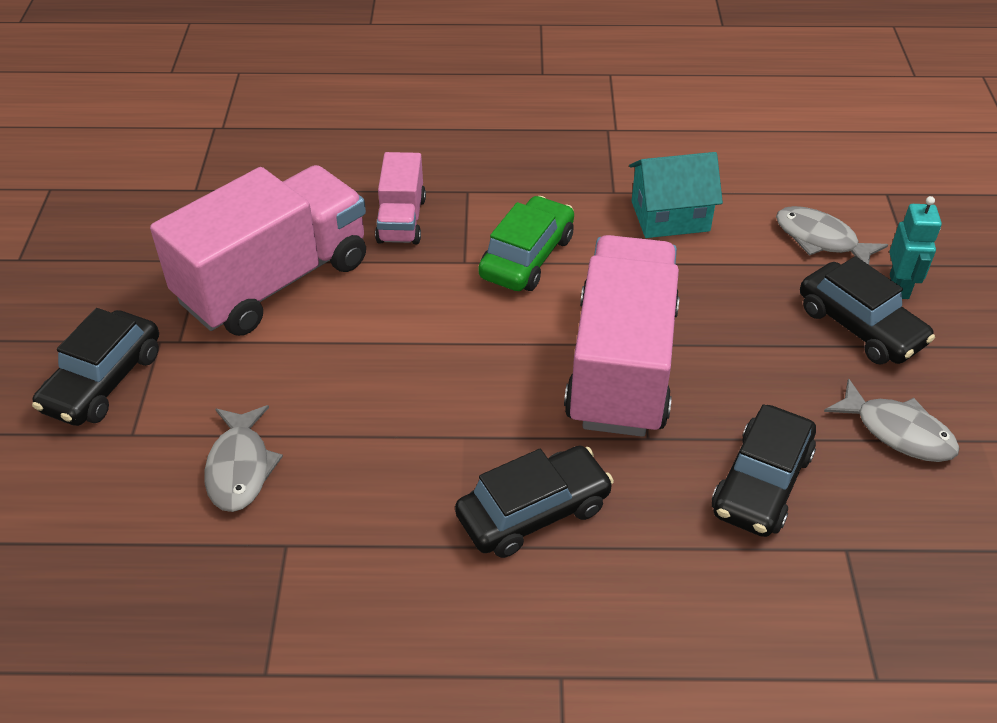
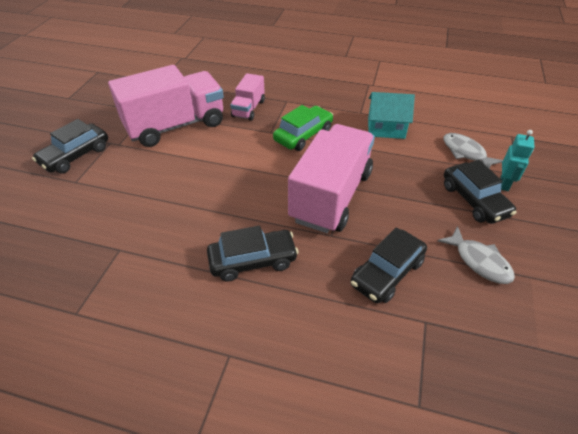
camera: 15 degrees right, 0 degrees up
grey fish [204,405,283,512] -> none

